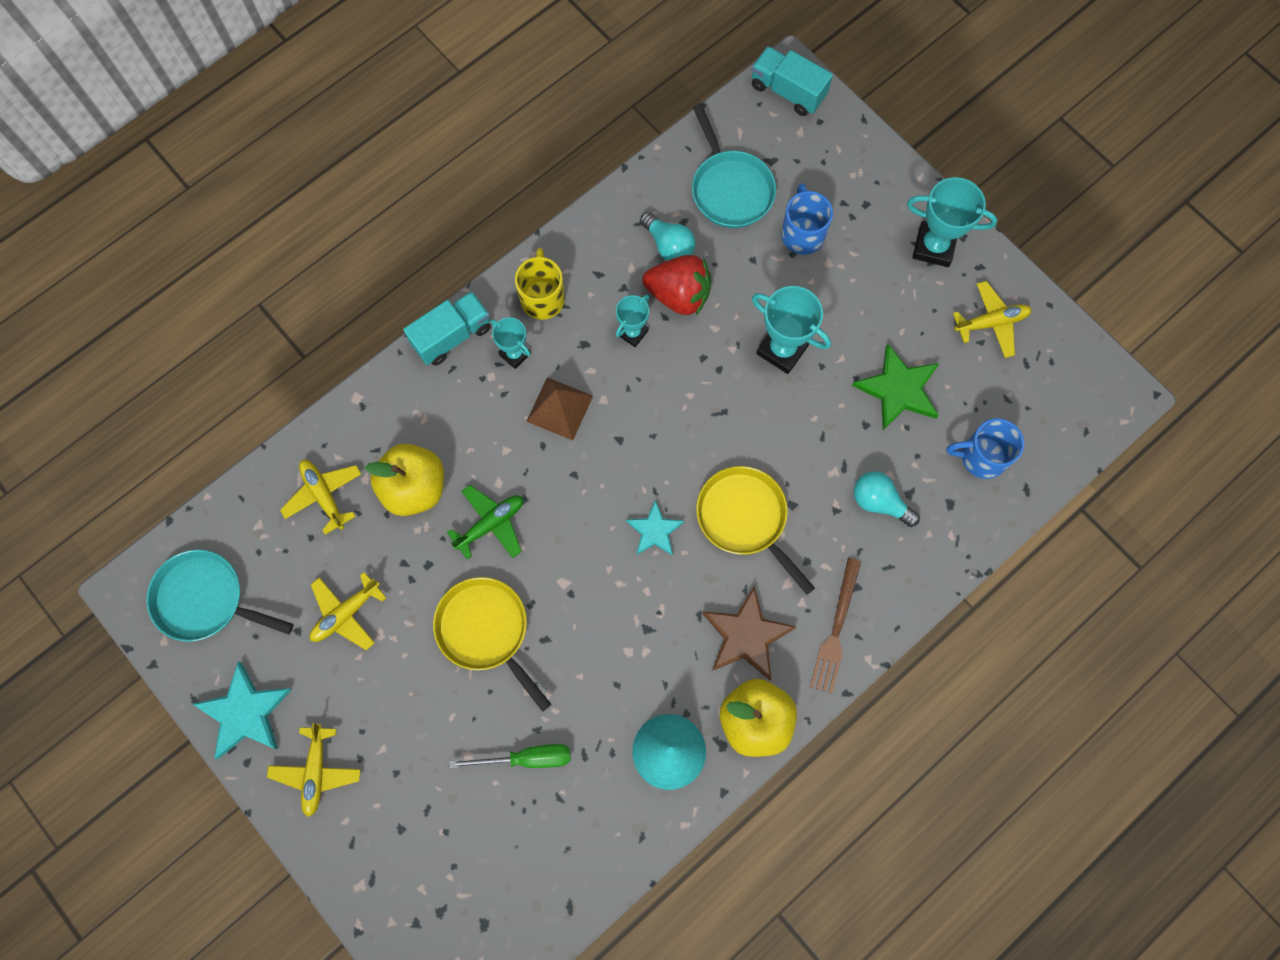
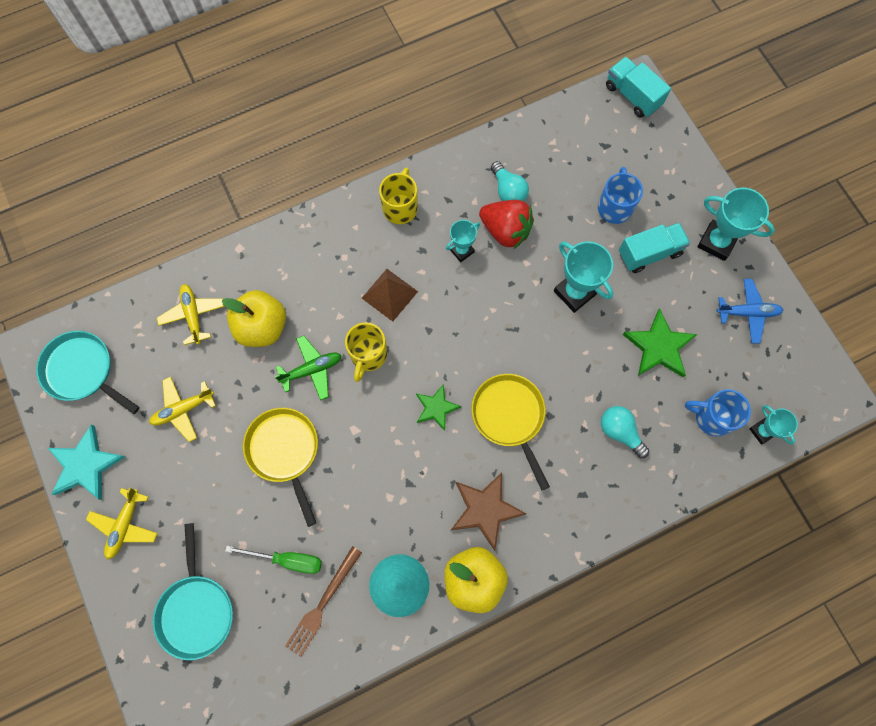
camera: 15 degrees right, 0 degrees up
turquoise truck [403,291,491,366] -> turquoise truck moved to [619,223,690,273]
turquoise trophy [490,317,531,369] -> turquoise trophy moved to [749,405,798,445]
turquoise star [626,500,684,556] -> green star [416,385,461,431]
turquoise pan [692,103,776,228] -> turquoise pan moved to [153,523,233,660]
brown fork [810,558,861,694] -> brown fork moved to [285,546,362,657]
yellow plane [953,281,1032,358] -> blue plane [716,279,783,343]
none -> yellow mug [345,322,387,382]

